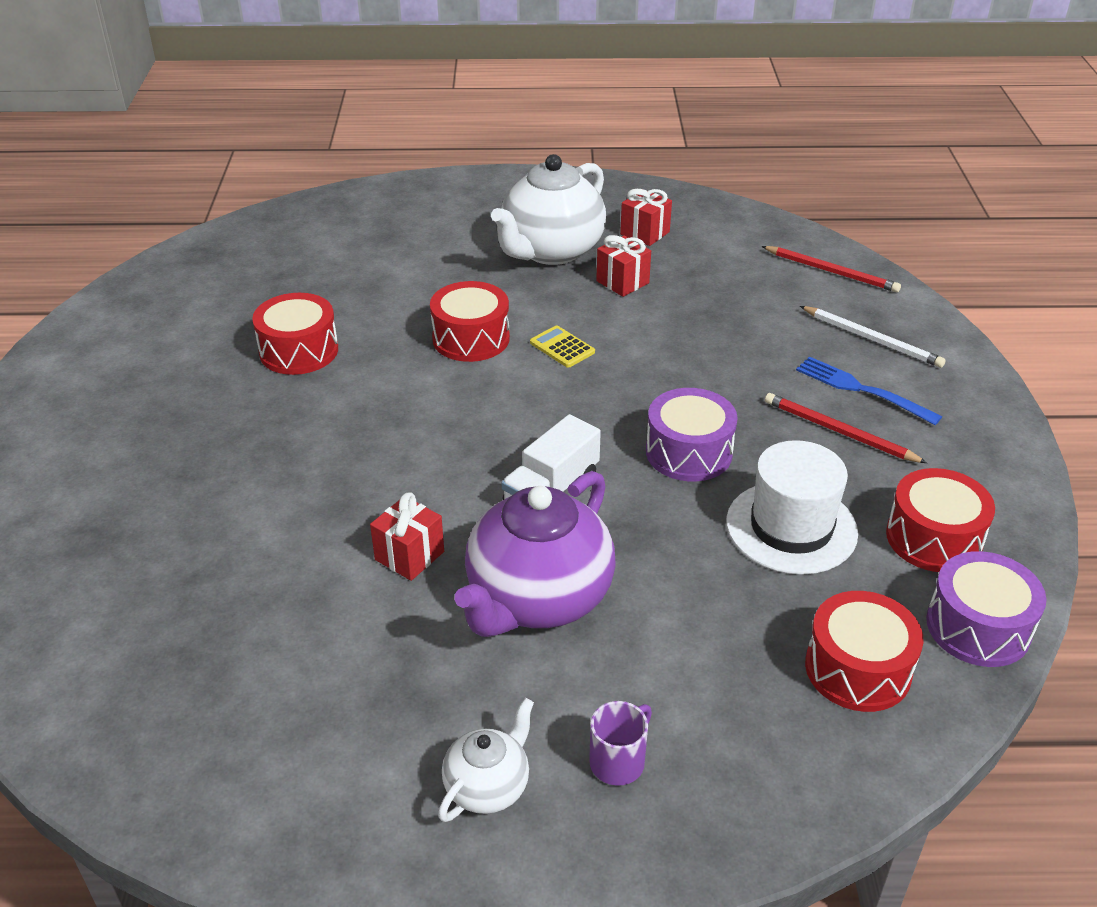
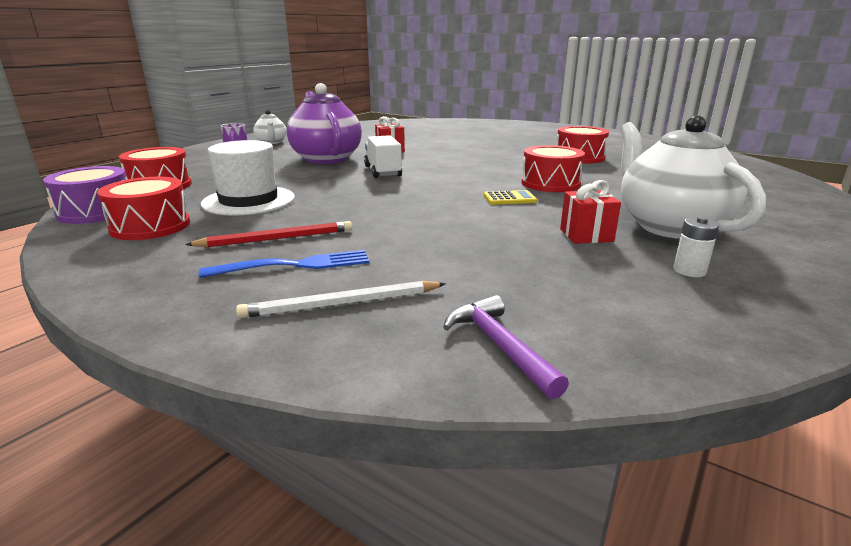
camera: 125 degrees right, 15 degrees down
red gift [620,189,672,246] -> white battery [673,217,719,277]
purple drum [646,388,738,482] -> none
red pencil [761,246,901,293] -> purple hammer [443,295,569,399]

